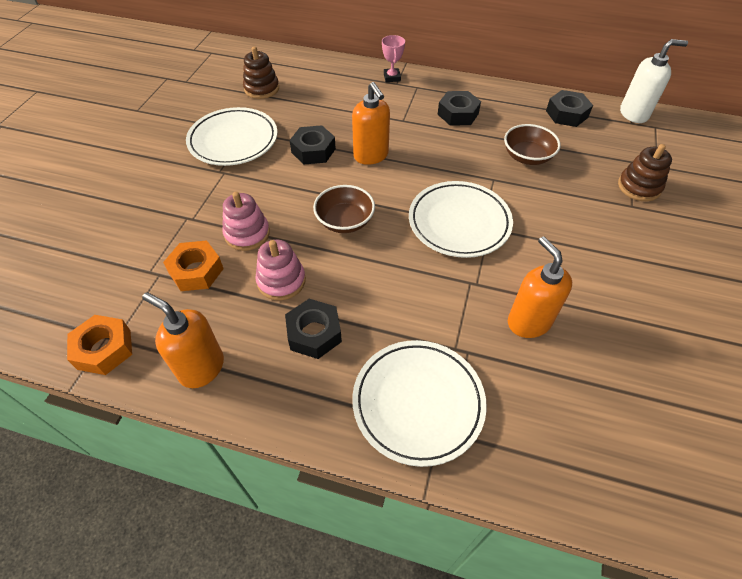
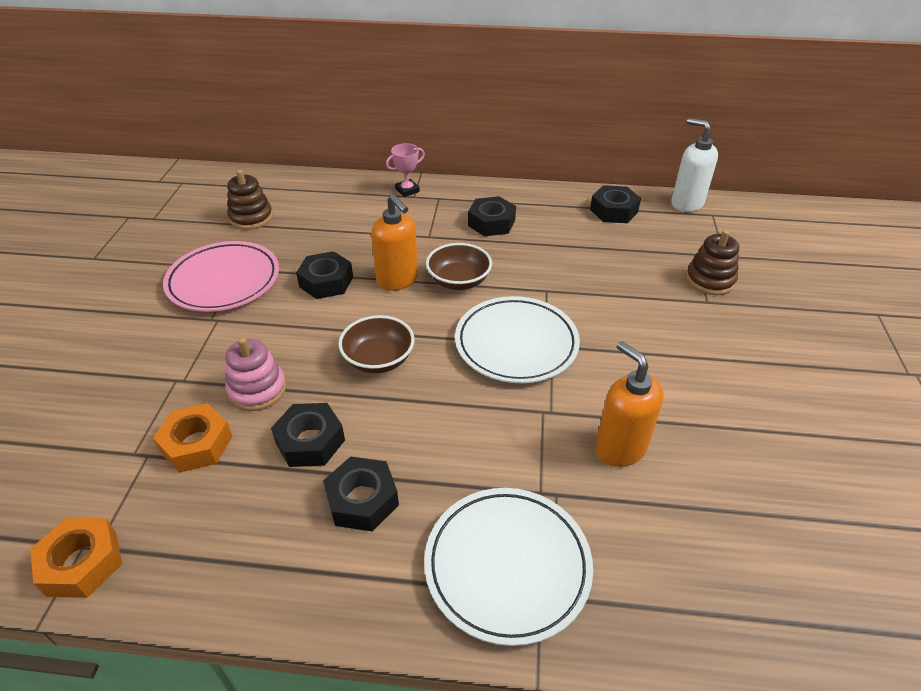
camera: 10 degrees left, 10 degrees down
orange soap dispenser [142,292,224,388] -> none
white plate [186,107,277,166] -> pink plate [163,241,279,312]
pink stacking toy [255,240,306,300] -> black nut [271,403,345,467]
pink trophy [382,35,405,82] -> pink trophy turned 75 degrees clockwise [386,143,425,197]
brown bowl [504,124,561,165] -> brown bowl moved to [426,243,492,290]
white soap dispenser [620,39,688,123] -> white soap dispenser turned 120 degrees counterclockwise [671,118,718,212]

